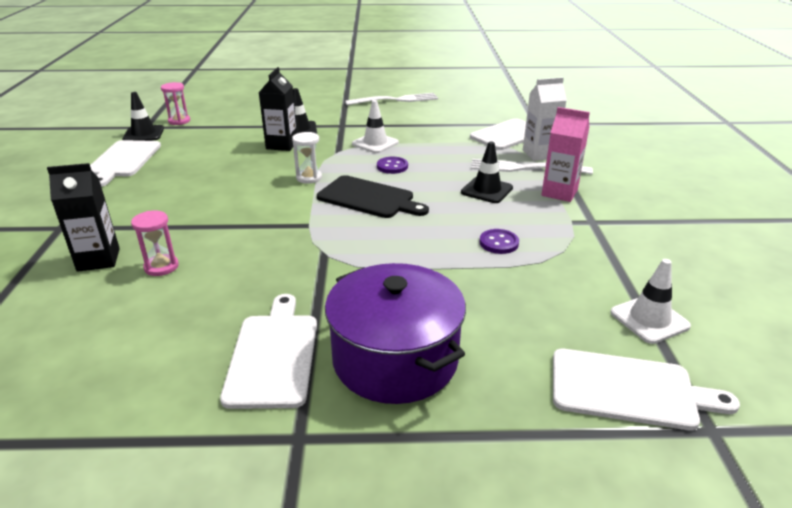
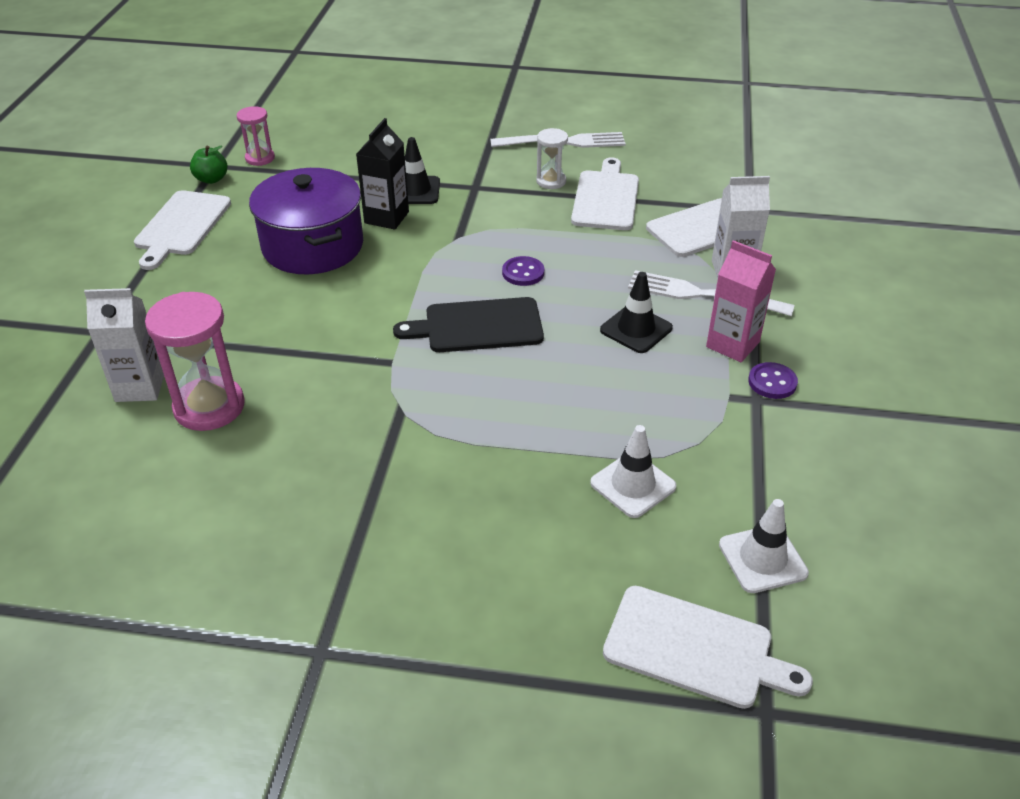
camera: 10 degrees right, 10 degrees up
black carton [47,163,120,272] -> white carton [84,288,164,402]
black traffic cone [122,92,164,141] -> green apple [190,146,228,184]
pink hourglass [131,211,179,276] -> pink hourglass [145,292,245,431], size x1.79
white cutting board [220,294,317,409] -> white cutting board moved to [571,158,639,230]
white hourglass [292,132,322,184] -> white hourglass moved to [536,128,568,189]
black cutting board [317,175,429,218] -> black cutting board turned 135 degrees clockwise [393,297,544,352]
purple pot [325,263,466,404] -> purple pot moved to [249,168,363,274]
white traffic cone [352,100,399,153] -> white traffic cone moved to [590,425,676,518]
purple button [480,229,519,254] -> purple button moved to [748,362,798,399]

